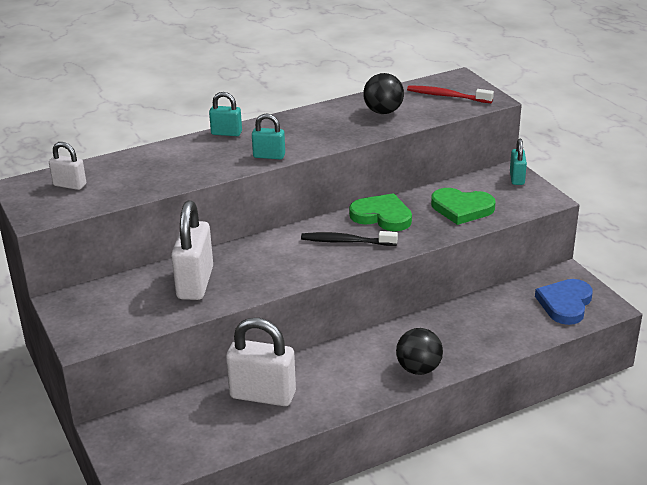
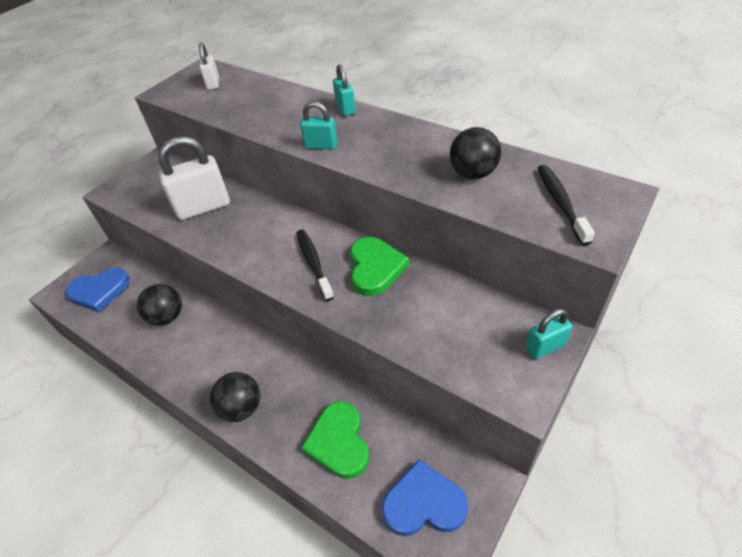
camera: 65 degrees right, 15 degrees up
white padlock [226,318,296,406] -> black ball [137,284,182,326]
turquoise padlock [252,114,285,160] -> turquoise padlock turned 60 degrees counterclockwise [300,101,337,150]
red toothbrush [407,85,494,103] -> black toothbrush [538,165,595,245]
green heart [431,188,495,225] -> green heart moved to [301,401,369,479]
none -> blue heart [65,268,130,312]

